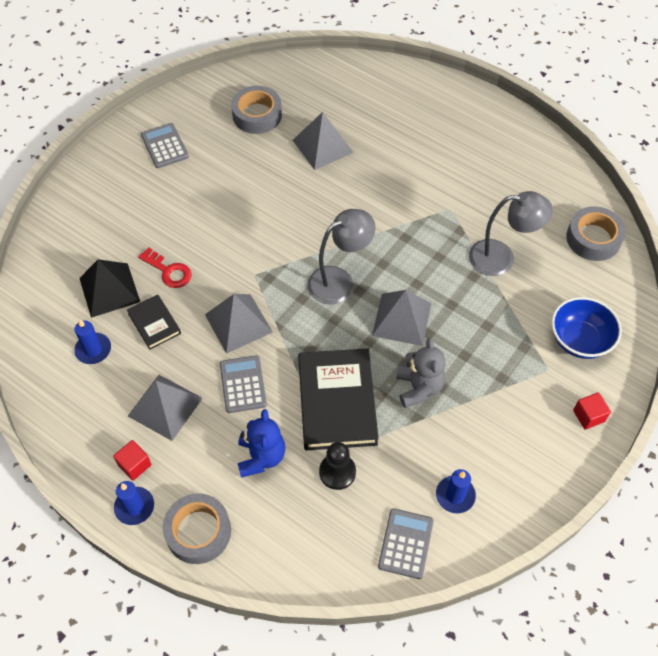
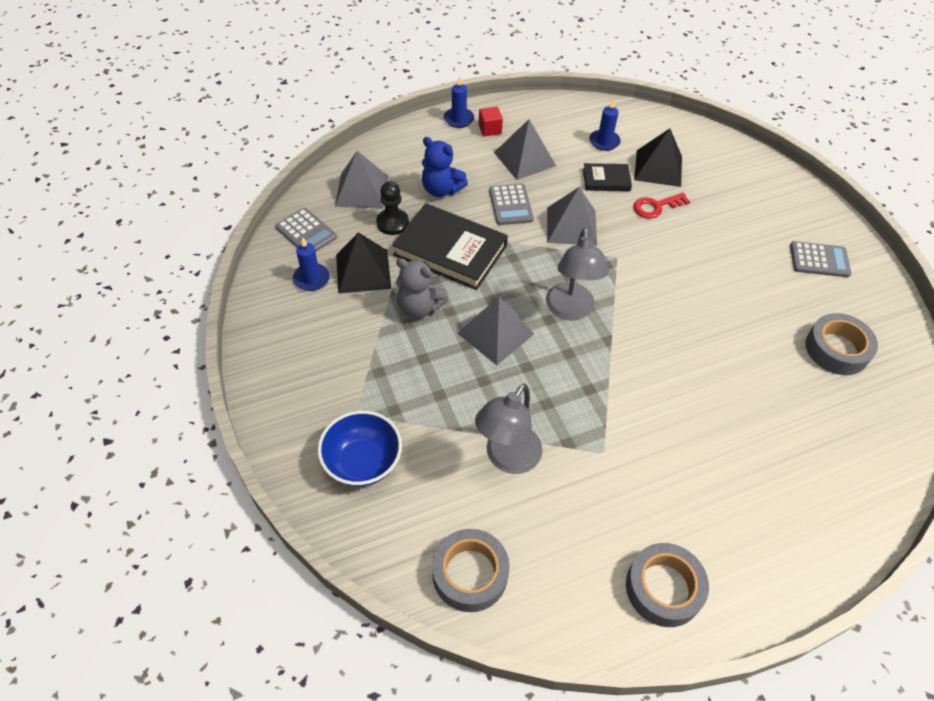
camera: 120 degrees right, 5 degrees down
grey tape [163,493,231,564] -> grey tape moved to [626,543,709,627]
grey calculator [220,355,267,413] -> grey calculator turned 60 degrees clockwise [489,184,534,225]
grey pyramid [293,112,354,170] -> grey pyramid moved to [335,151,388,209]
red cube [573,392,611,430] -> none
none -> black pyramid [336,232,391,294]

